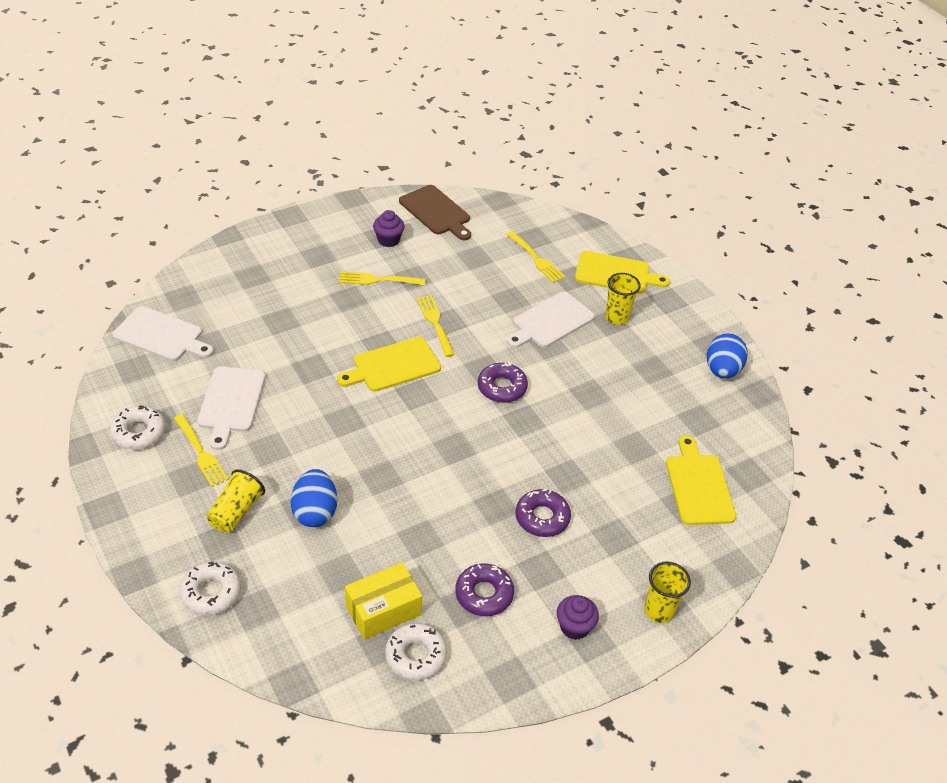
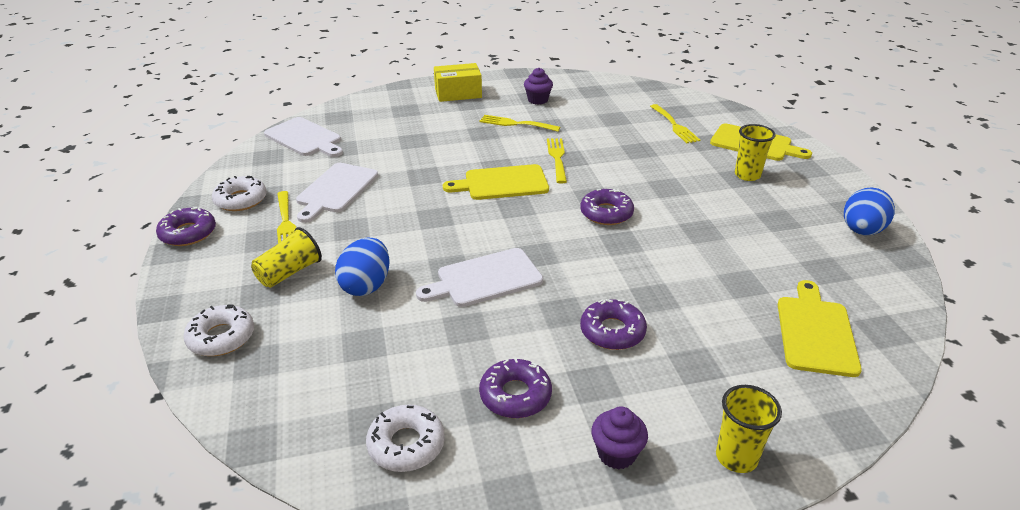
camera: 20 degrees right, 10 degrees down
yellow box [345,562,422,640] -> yellow box moved to [434,63,482,102]
brown cutting board [399,185,471,240] -> none
white cutting board [507,292,595,348] -> white cutting board moved to [416,248,543,307]
none -> purple donut [156,207,216,246]

